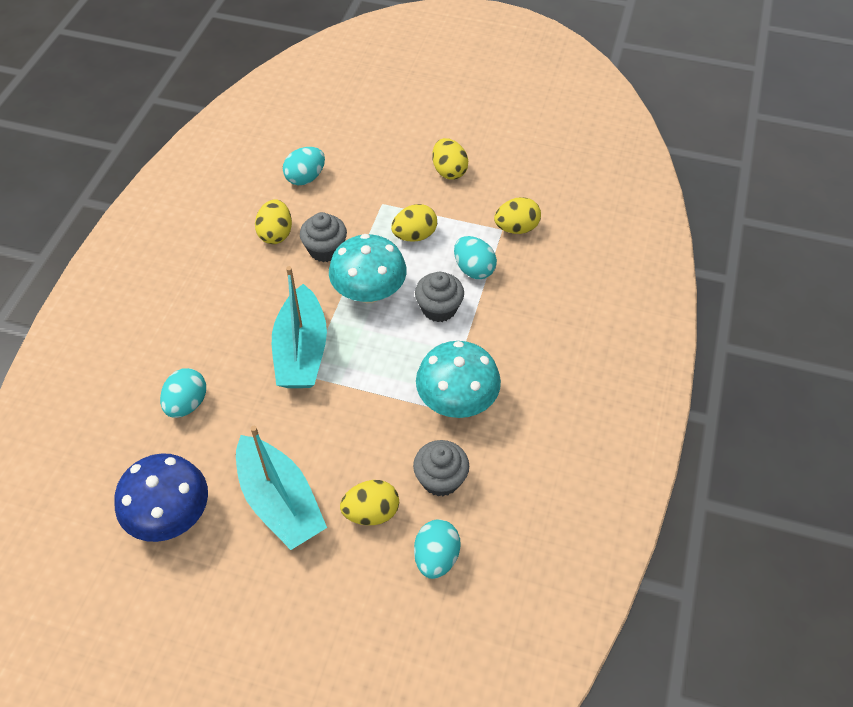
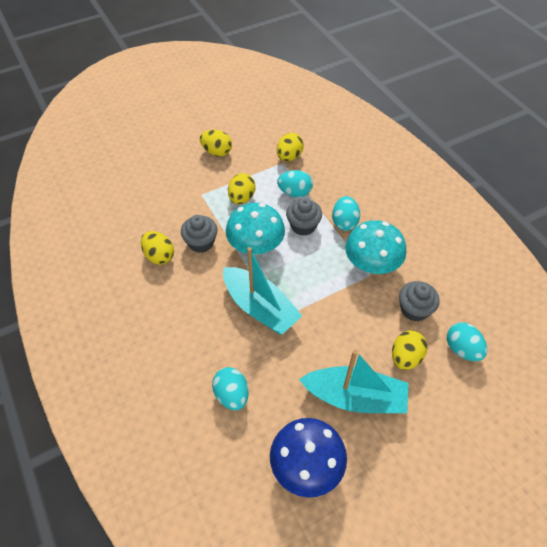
camera: 45 degrees left, 0 degrees up
turquoise egg [283,147,325,185] -> turquoise egg moved to [332,196,360,231]

